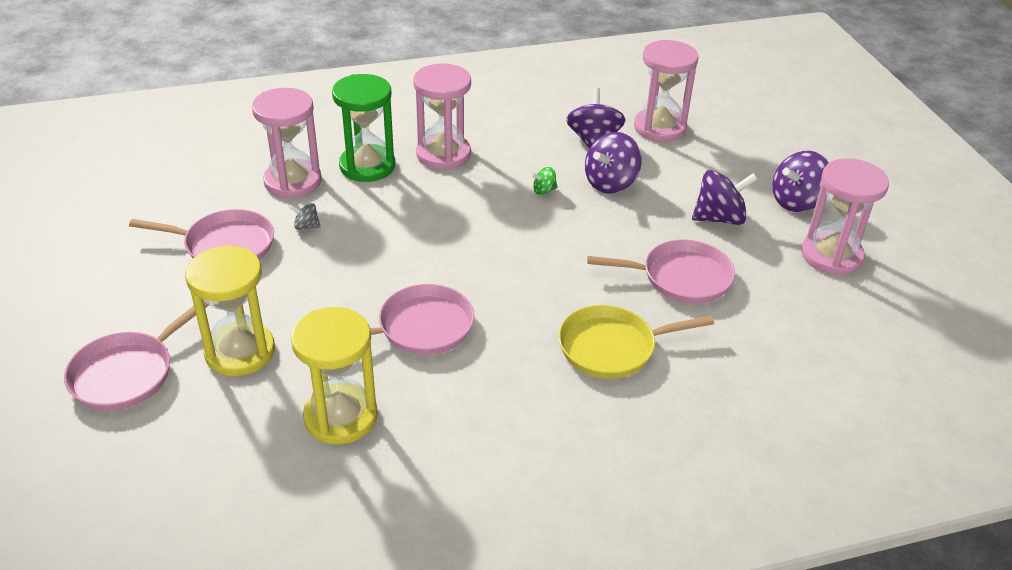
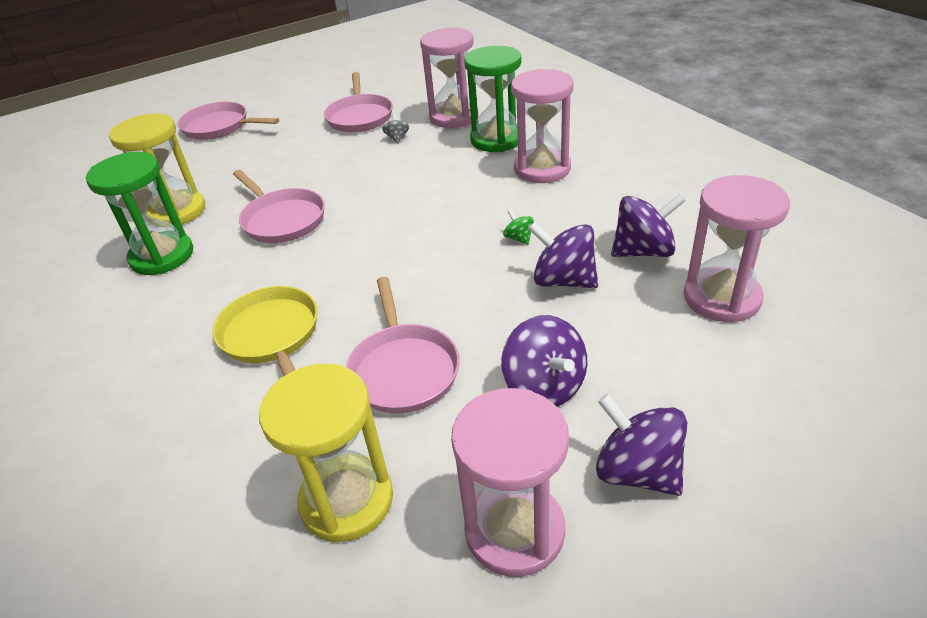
camera: 80 degrees right, 0 degrees up
yellow hourglass [185,245,275,376] -> yellow hourglass moved to [259,363,393,542]
none -> green hourglass [86,152,193,275]

